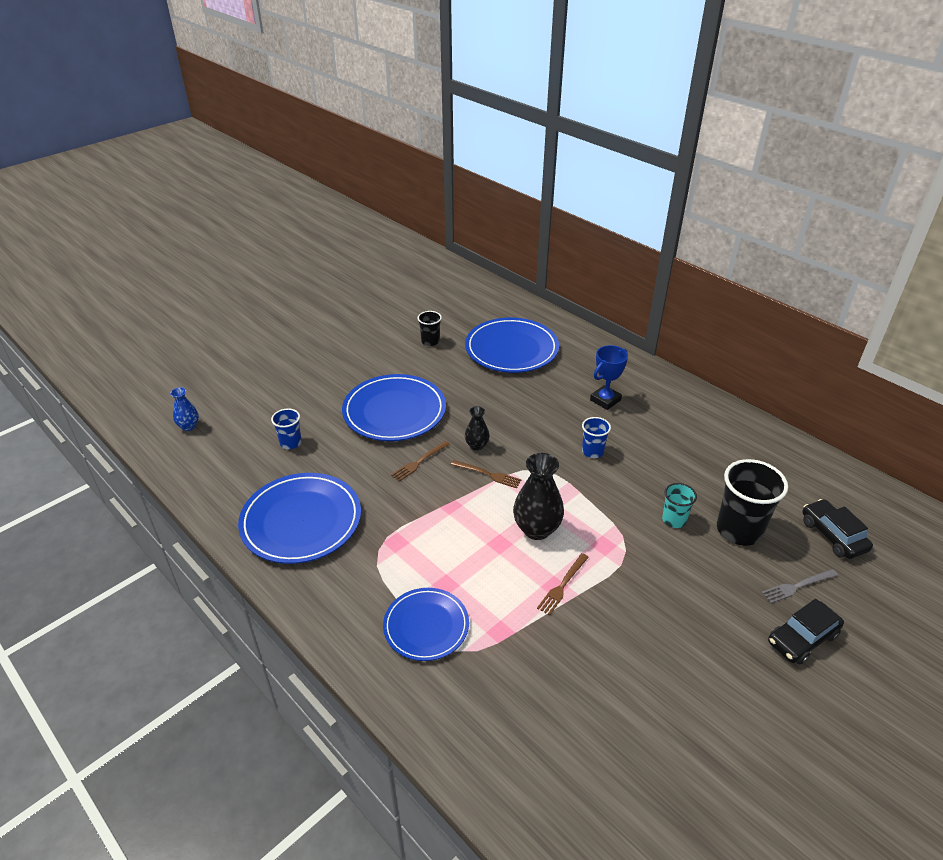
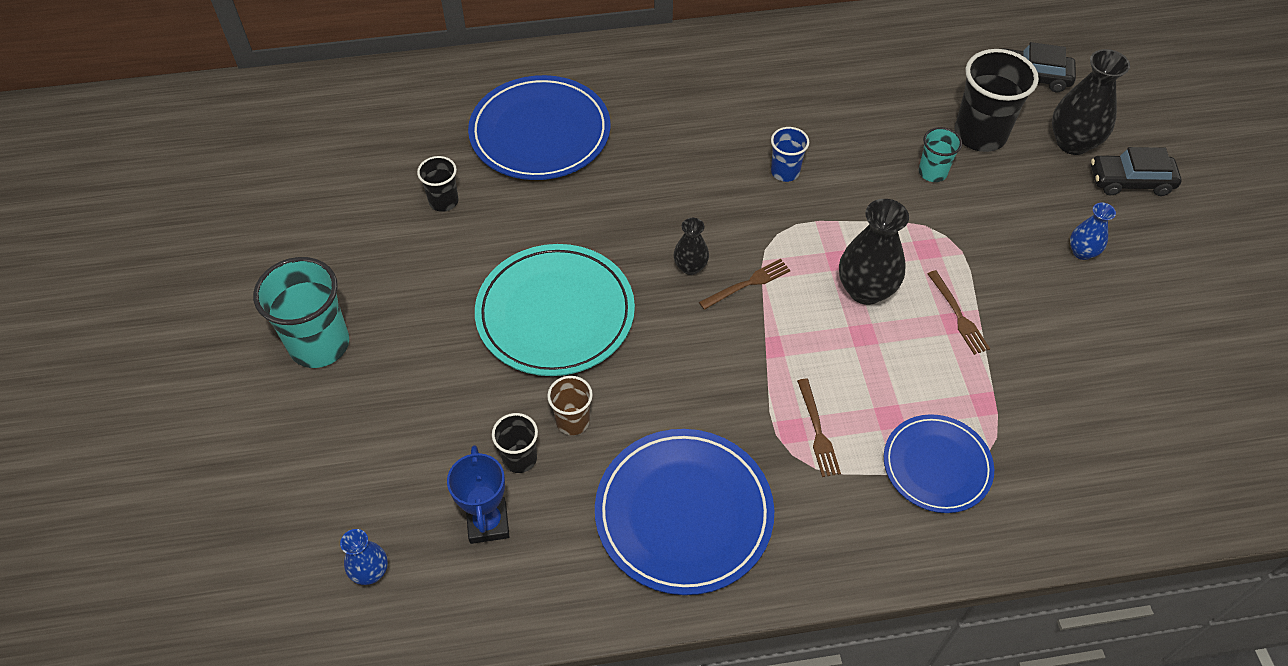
camera: 55 degrees left, 15 degrees up
blue cup [271,408,302,449] -> black cup [492,413,538,473]
blue plate [342,374,446,441] -> turquoise plate [475,244,635,376]
brown fork [391,441,450,481] -> brown fork moved to [797,379,841,477]
blue trophy [590,345,628,410] -> blue trophy moved to [447,445,510,544]
grey fork [762,569,838,603] -> black vase [1052,49,1130,155]
black car [768,599,844,664] -> black car turned 90 degrees clockwise [1091,147,1182,196]
none -> turquoise cup [253,257,349,368]
none -> brown cup [547,376,593,435]
none -> blue vase [1070,203,1116,260]

